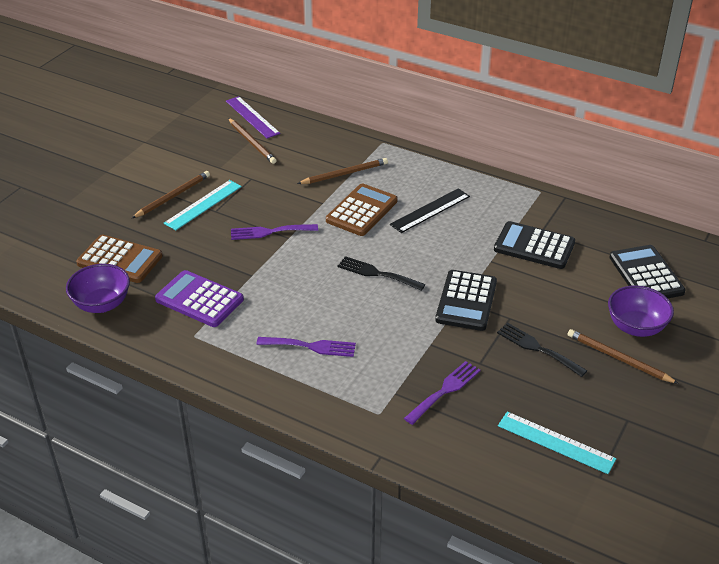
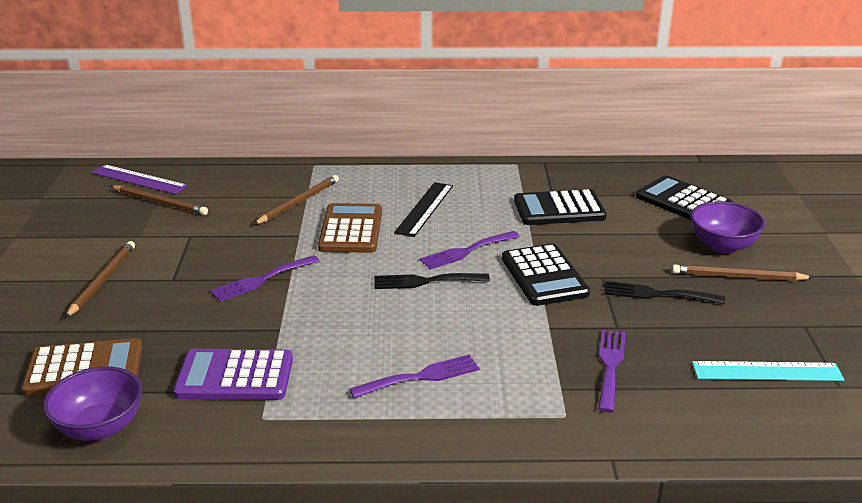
camera: 30 degrees left, 10 degrees down
turquoise ruler [164,180,242,230] -> none
none -> purple fork [420,231,520,270]

